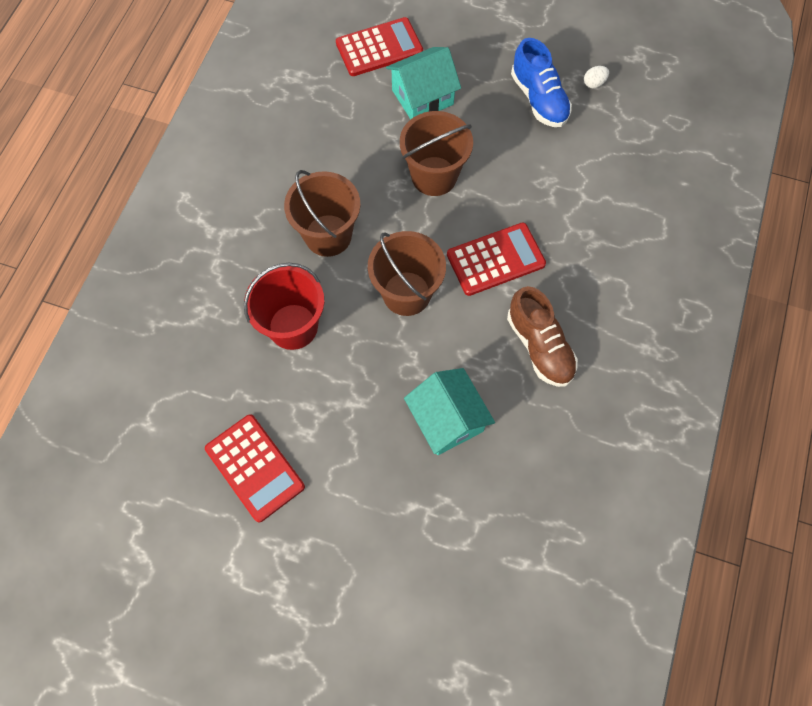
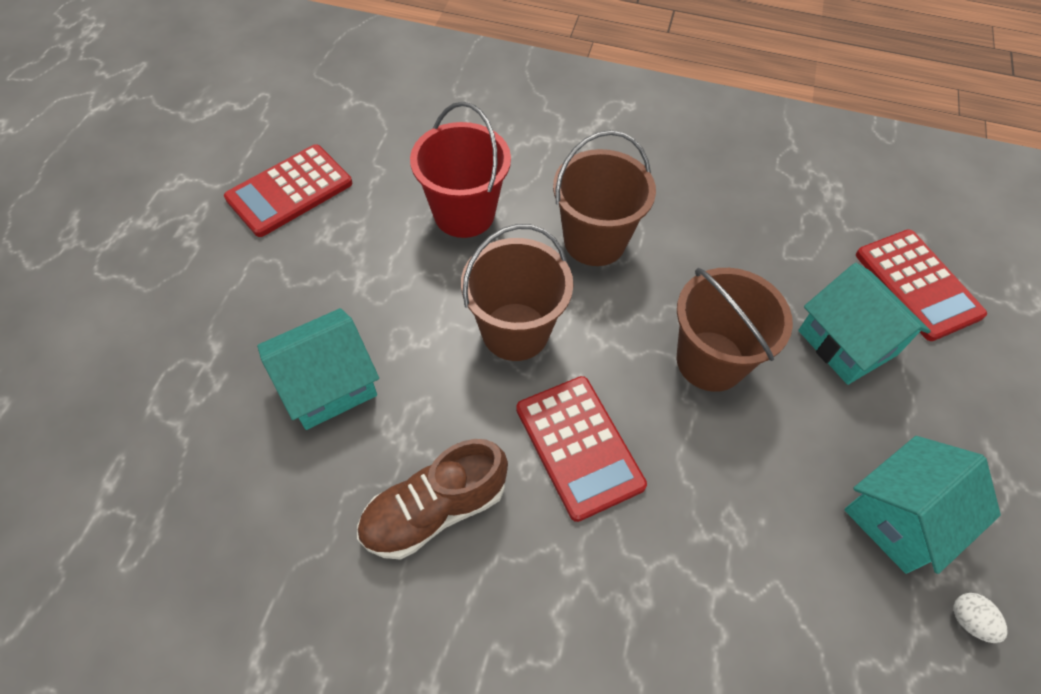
camera: 85 degrees right, 10 degrees down
blue shoe [511,38,572,127] -> turquoise house [844,436,1001,574]

